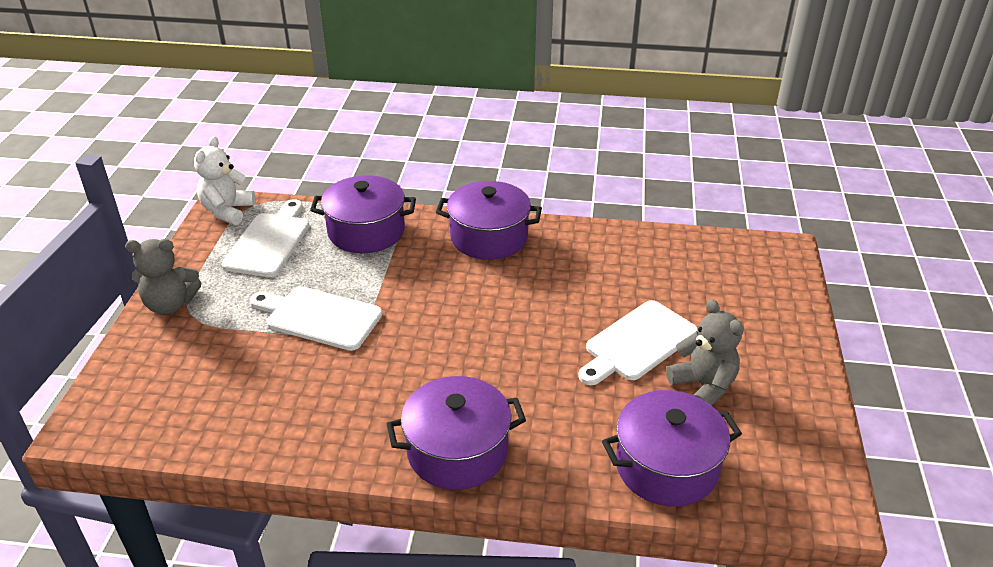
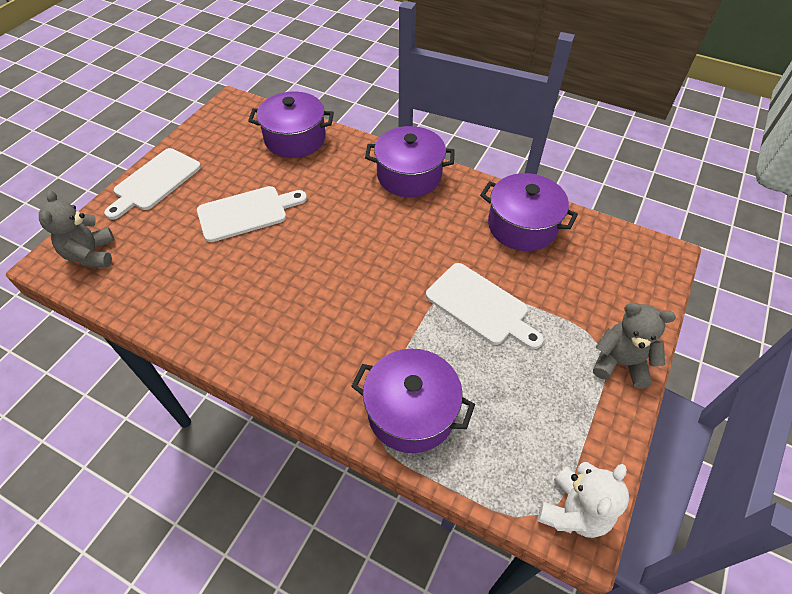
camera: 160 degrees left, 15 degrees up
white cutting board [222,199,309,277] -> white cutting board moved to [104,148,201,220]
purple pot [436,181,542,260] -> purple pot moved to [480,173,578,251]
grey teddy bear [666,299,744,406] -> grey teddy bear moved to [39,190,115,267]

